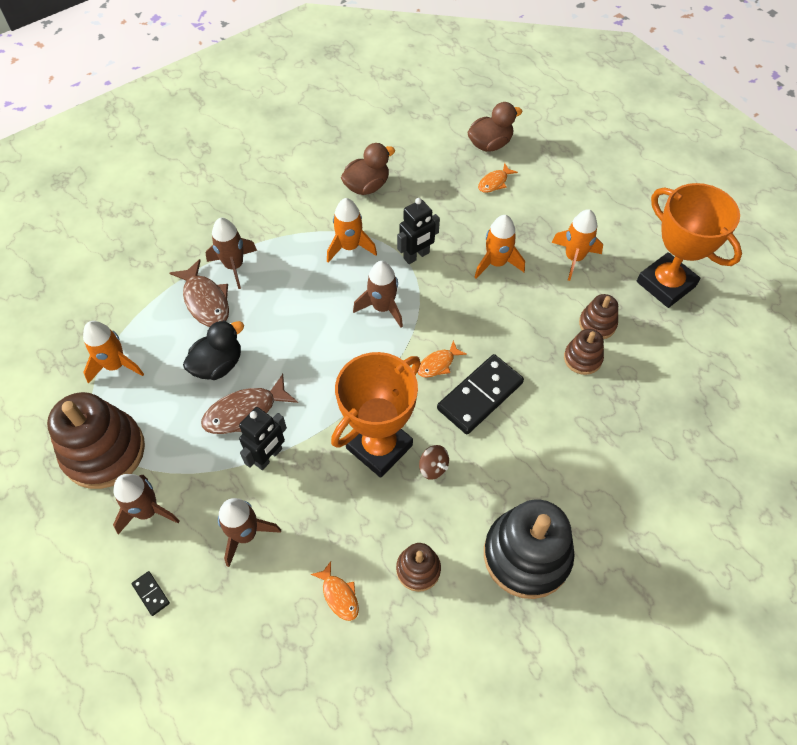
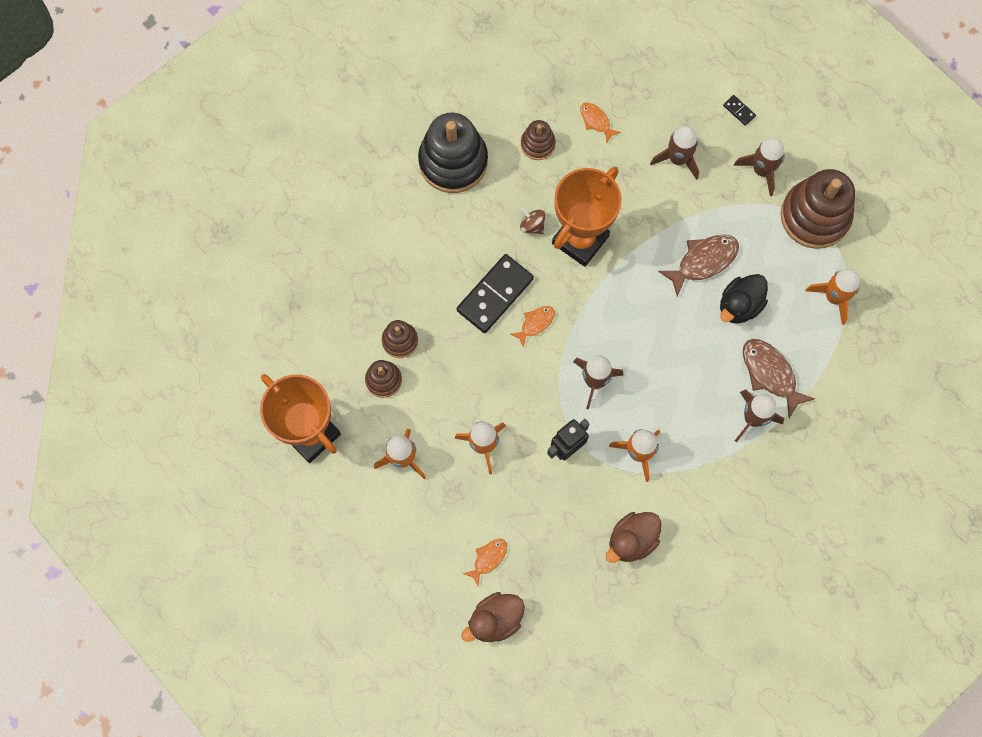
camera: 175 degrees right, 15 degrees up
black robot [239,407,287,470] -> none

